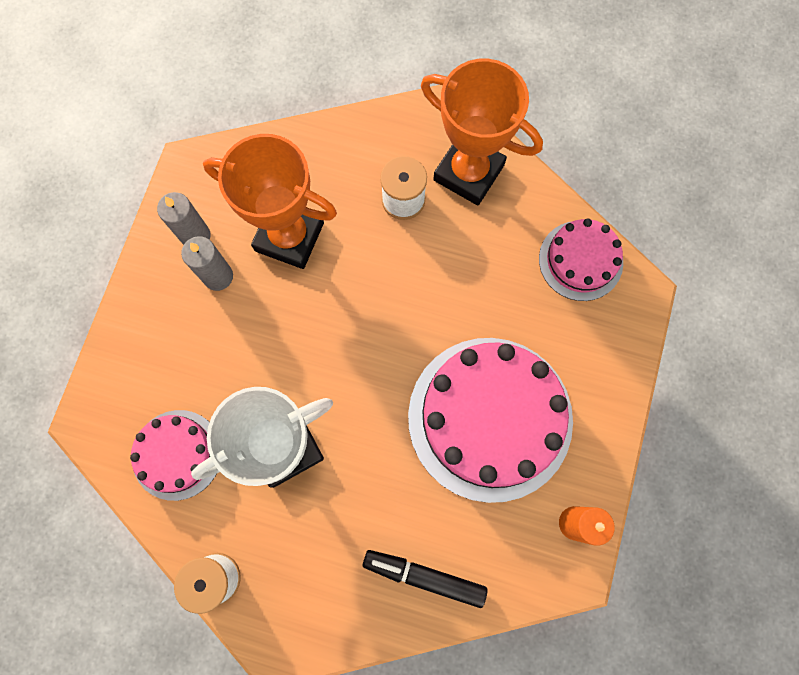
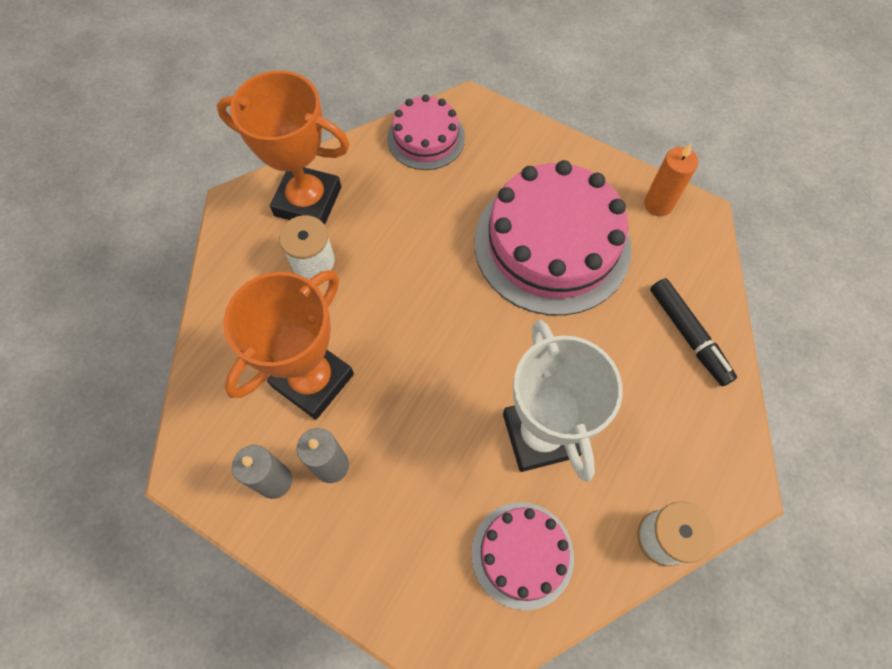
camera: 75 degrees left, 10 degrees down
black marker [363,550,488,608] -> black marker turned 60 degrees counterclockwise [650,278,737,386]
orange trophy [421,59,543,205] -> orange trophy turned 60 degrees clockwise [216,71,350,224]

